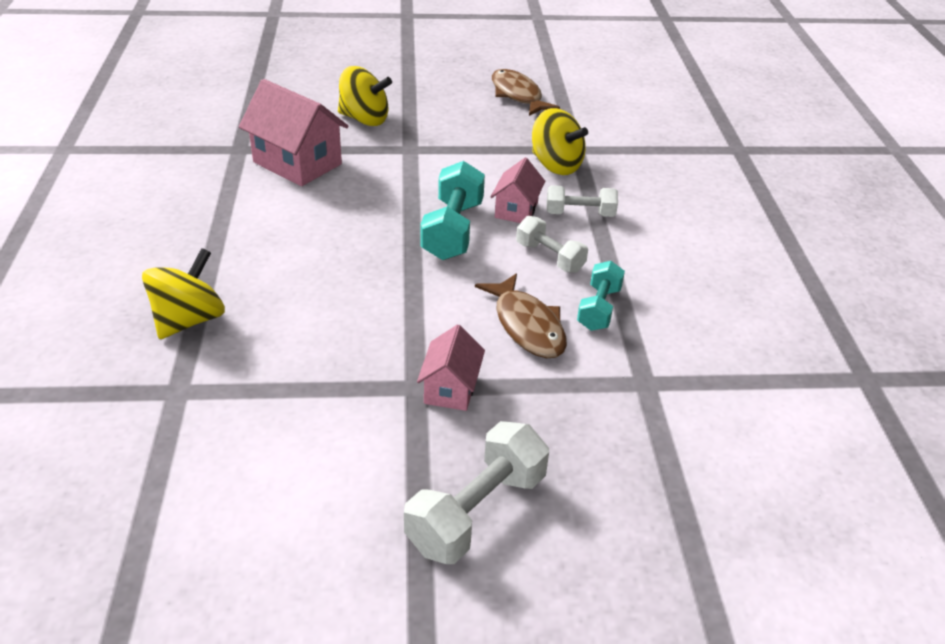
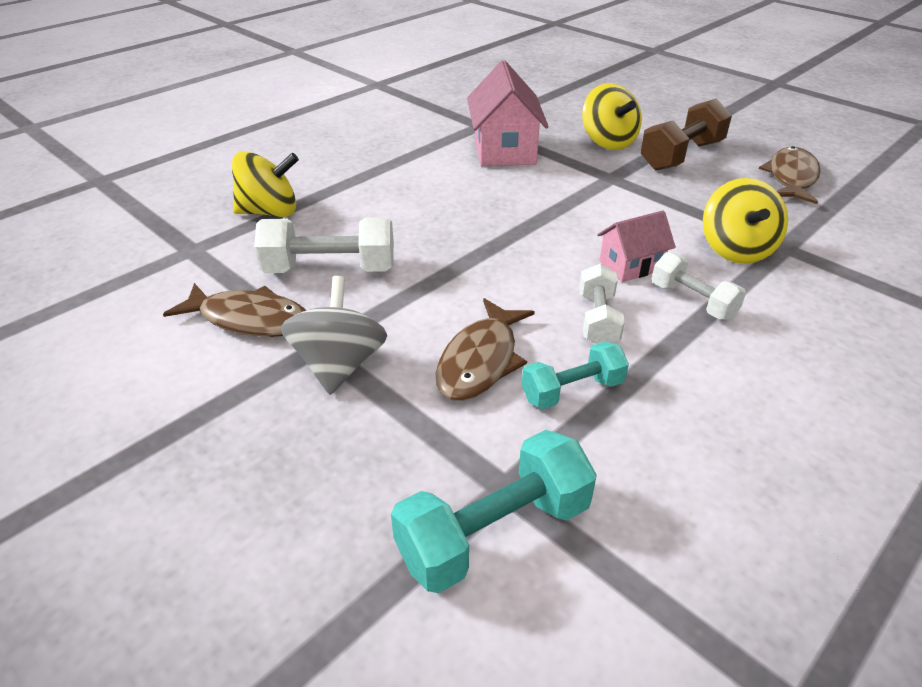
camera: 50 degrees right, 0 degrees up
white dumbbell [404,421,549,564] -> white dumbbell moved to [254,217,394,273]
pink house [417,324,485,411] -> grey spinning top [281,276,387,395]
turquoise dumbbell [420,161,485,260] -> turquoise dumbbell moved to [391,430,597,593]
none -> brown fish [163,283,307,337]
none -> brown dumbbell [640,99,732,171]

